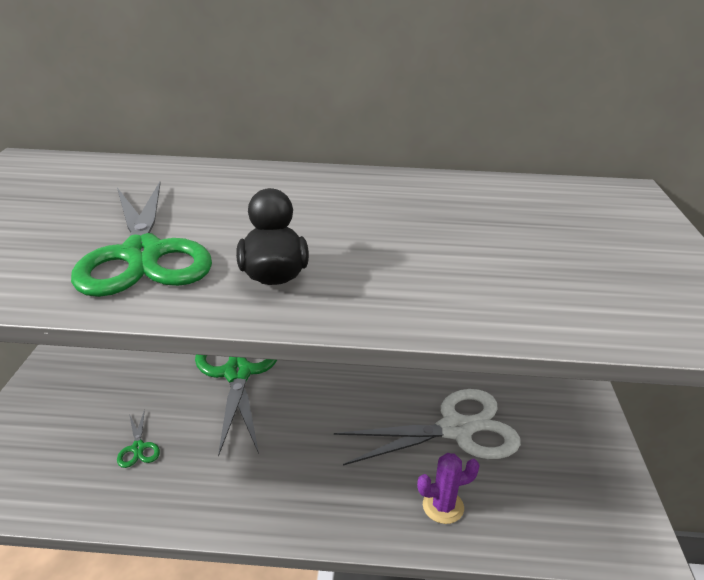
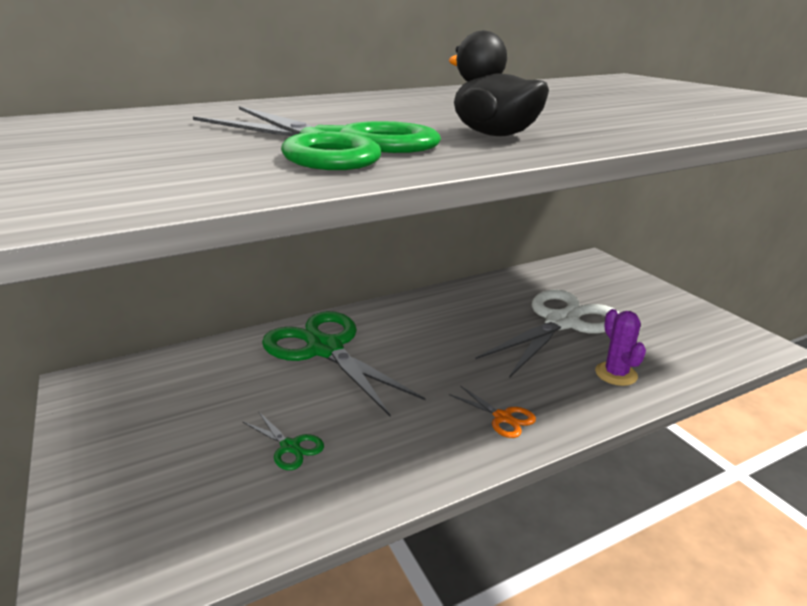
camera: 30 degrees left, 5 degrees down
purple cactus [417,453,480,524] -> purple cactus turned 60 degrees counterclockwise [595,309,646,386]
none -> orange scissors [449,385,536,438]

